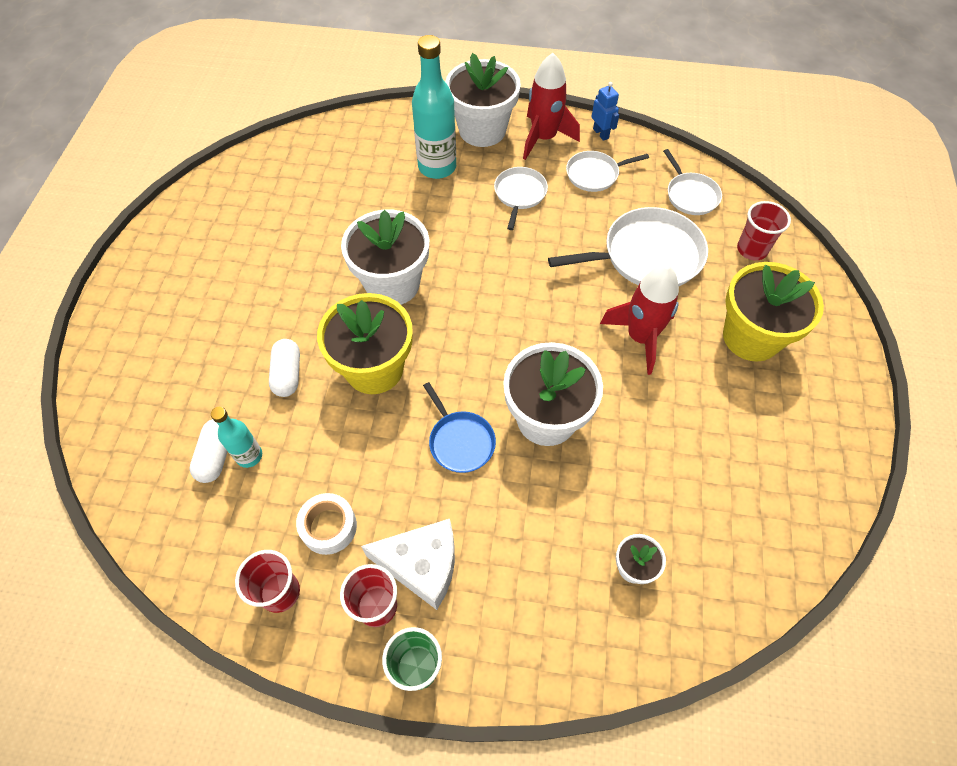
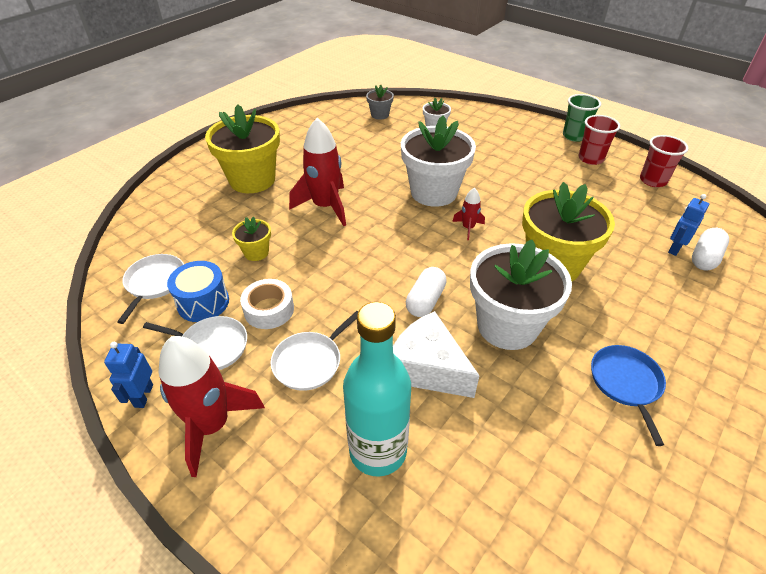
camera: 150 degrees left, 15 degrees down
turquoise bottle [211,407,262,468] -> blue robot [668,194,709,256]
white capsule [269,339,300,397] -> white capsule moved to [406,267,447,317]
white tape [296,493,357,555] -> white tape moved to [240,279,294,329]
white cheese [361,519,455,610] -> white cheese moved to [393,311,480,398]
blue pan [423,382,496,473] -> blue pan moved to [591,345,666,446]
white flower pot [445,53,521,147] -> none
white pan [548,207,708,286] -> yellow flower pot [232,216,271,261]
red cup [737,201,791,261] -> none
none -> blue drum [167,261,229,322]
none -> grey flower pot [366,85,394,120]
none -> red rocket [452,188,485,240]

